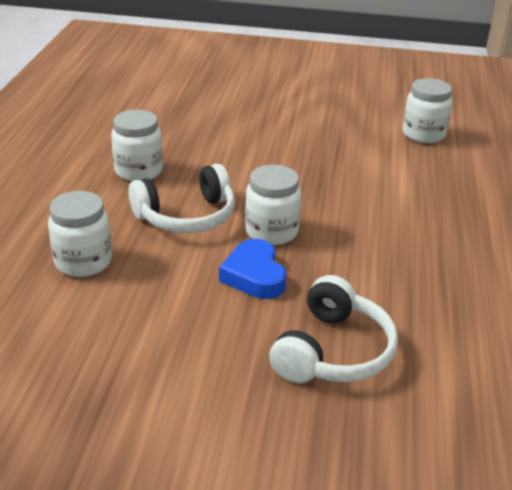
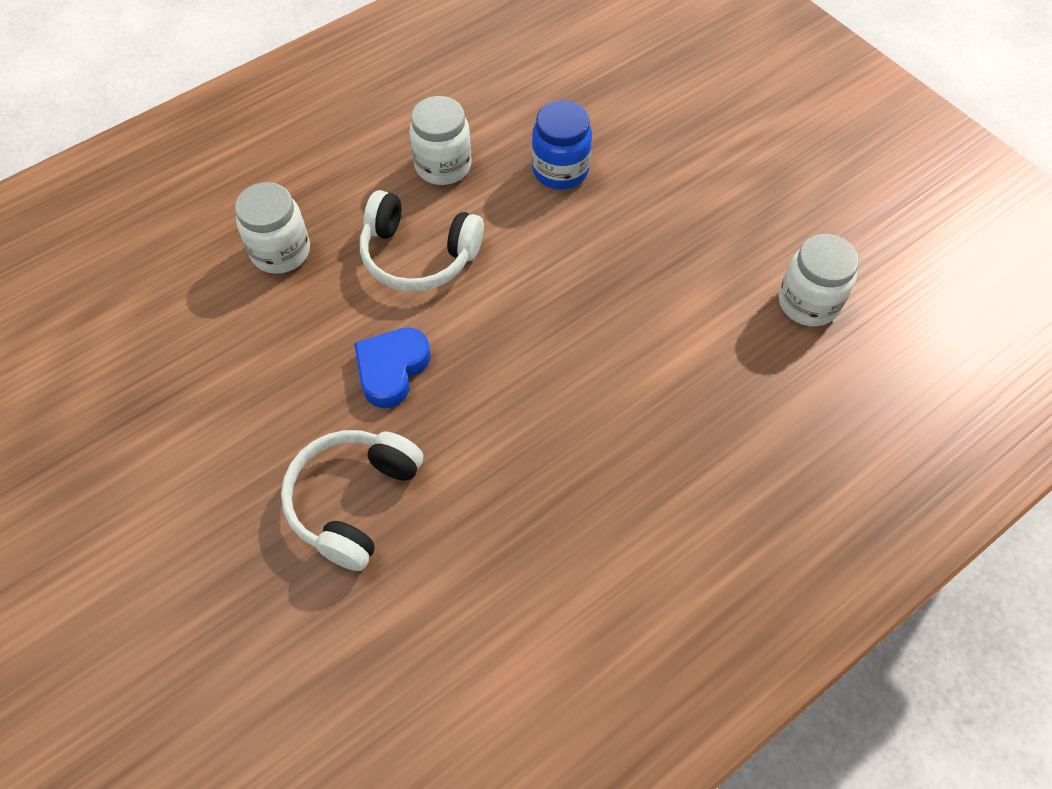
camera: 45 degrees right, 25 degrees up
white jar [245,165,301,245] -> none
white headphones [269,275,398,383] -> white headphones turned 135 degrees clockwise [281,430,423,571]
none -> blue jar [532,100,592,189]

